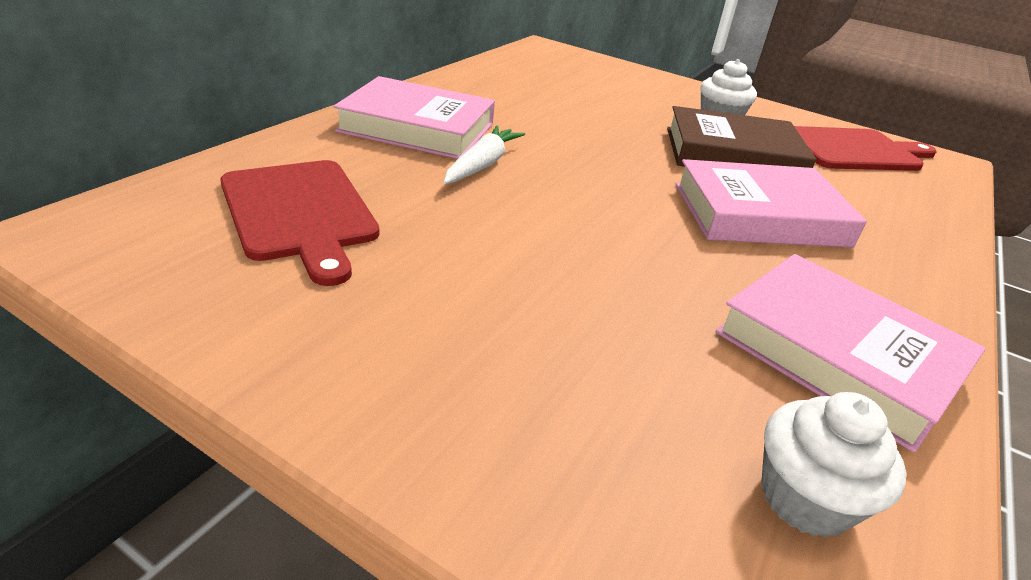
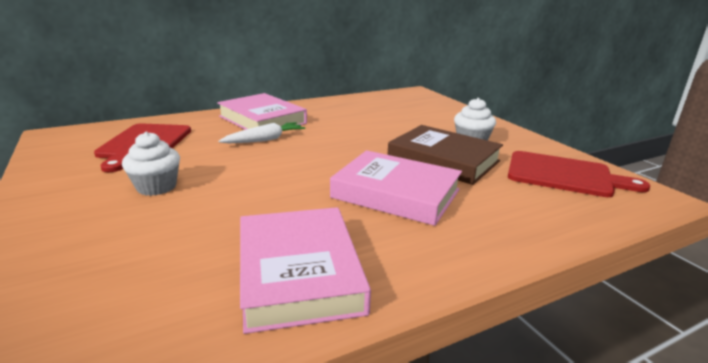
camera: 35 degrees right, 10 degrees down
white cupcake [762,392,906,538] -> white cupcake moved to [122,131,180,196]

